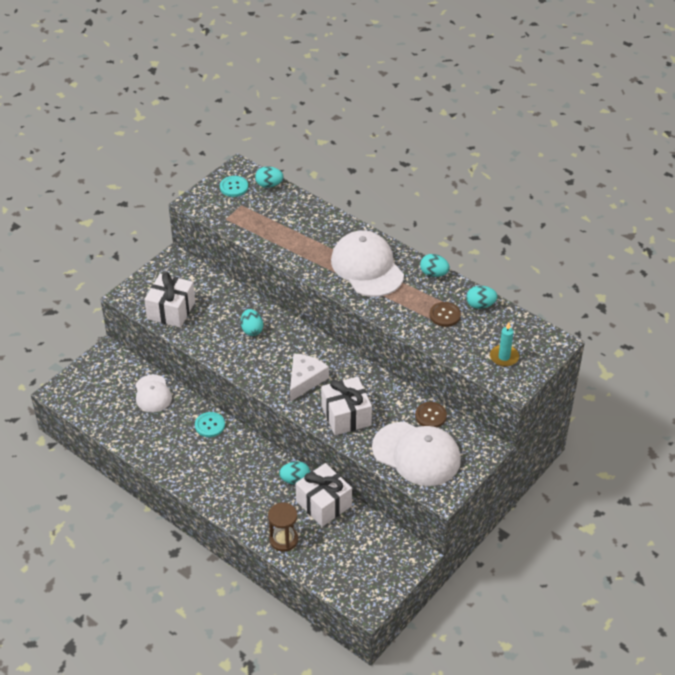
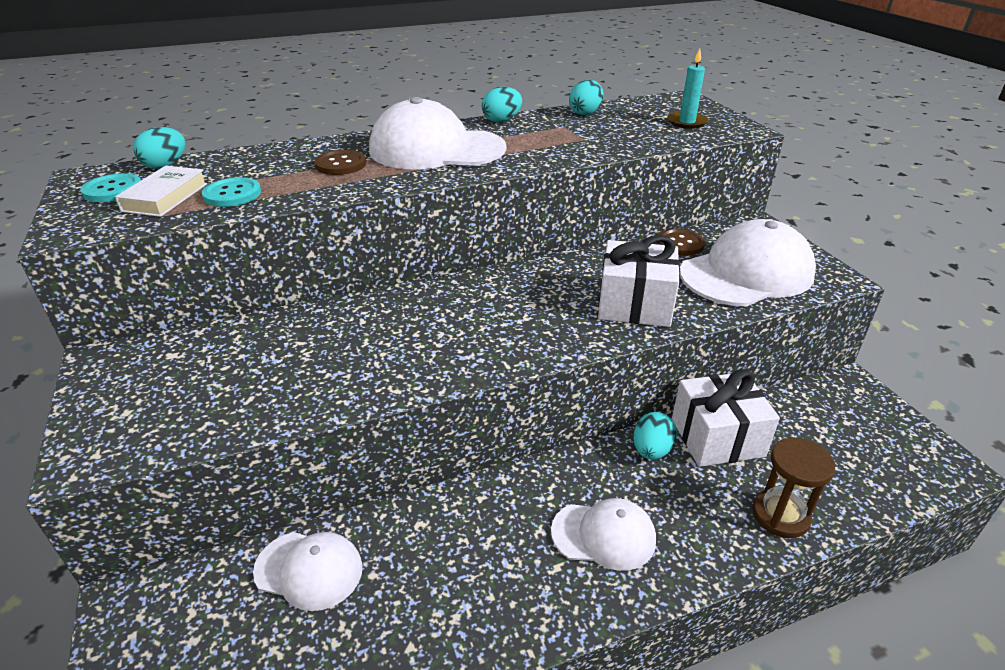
camera: 60 degrees left, 10 degrees down
white gift [144,272,195,328] -> none
turquoise button [195,412,225,437] -> turquoise button moved to [202,177,261,207]
turquoise egg [241,309,263,336] -> none
white cheese [290,353,329,402] -> none
brown button [429,302,461,327] -> brown button moved to [314,150,366,175]
none -> white book [115,166,208,217]
none -> white cap [551,498,656,571]

